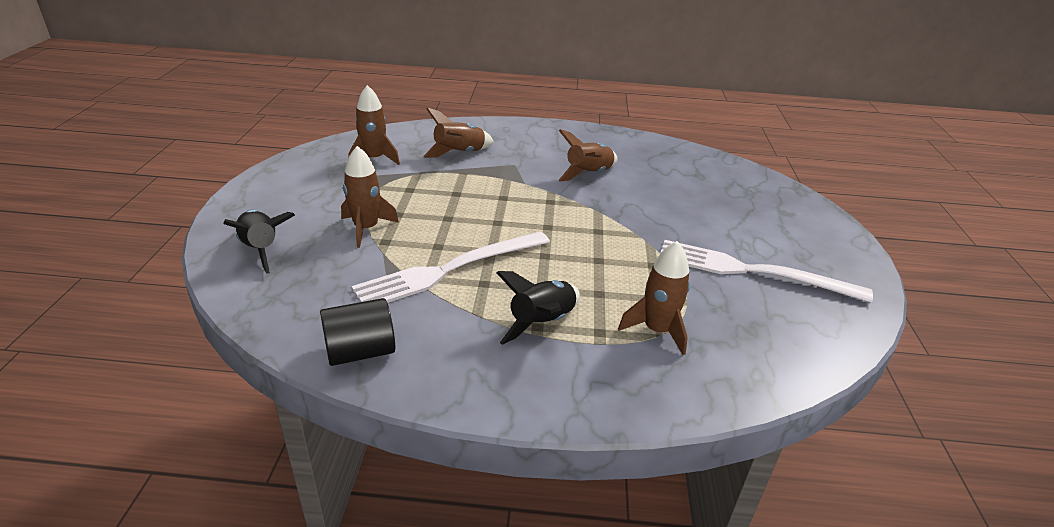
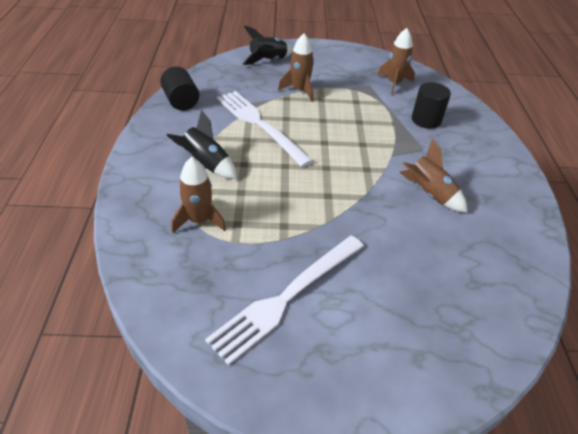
camera: 85 degrees right, 10 degrees up
brown rocket [423,108,494,158] -> black cylinder [412,82,451,129]
white fork [660,240,873,303] -> white fork turned 150 degrees counterclockwise [205,236,364,365]

